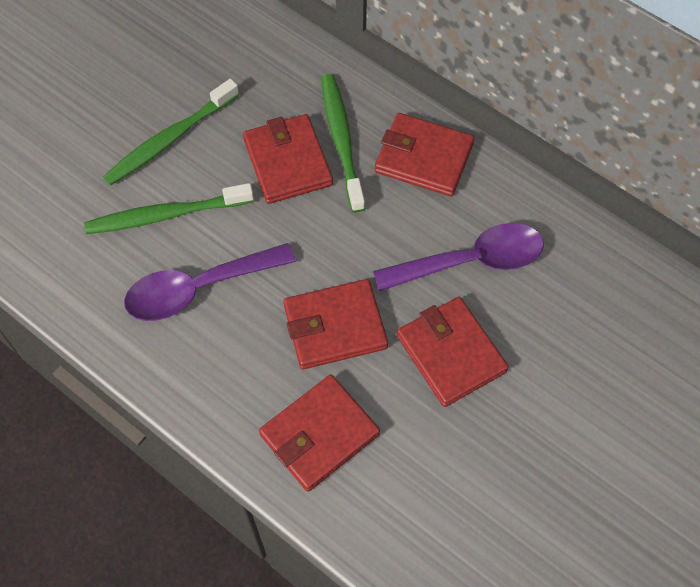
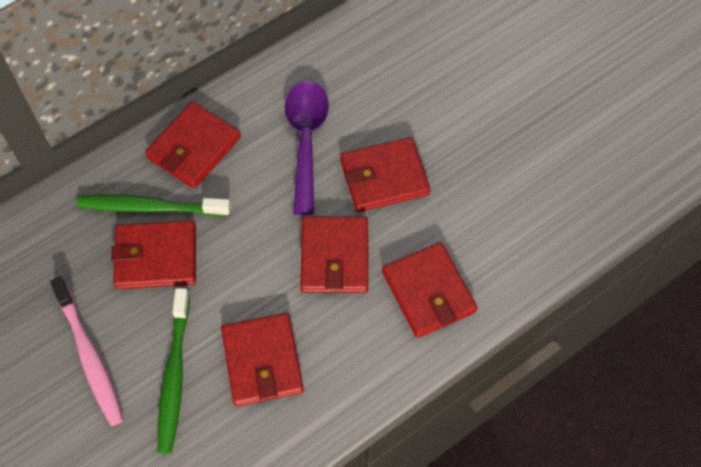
camera: 75 degrees left, 0 degrees up
green toothbrush [103,78,239,185] -> pink toothbrush [50,277,124,426]
purple spoon [124,243,296,321] -> red wallet [221,313,304,406]

